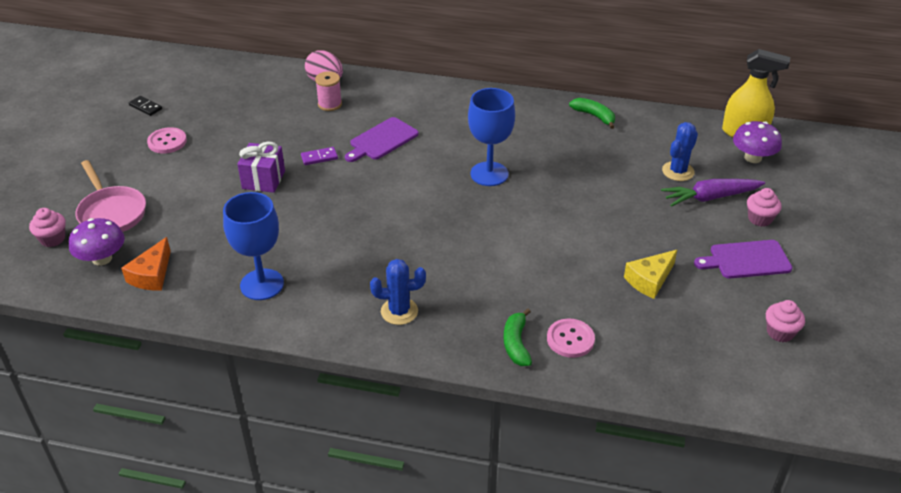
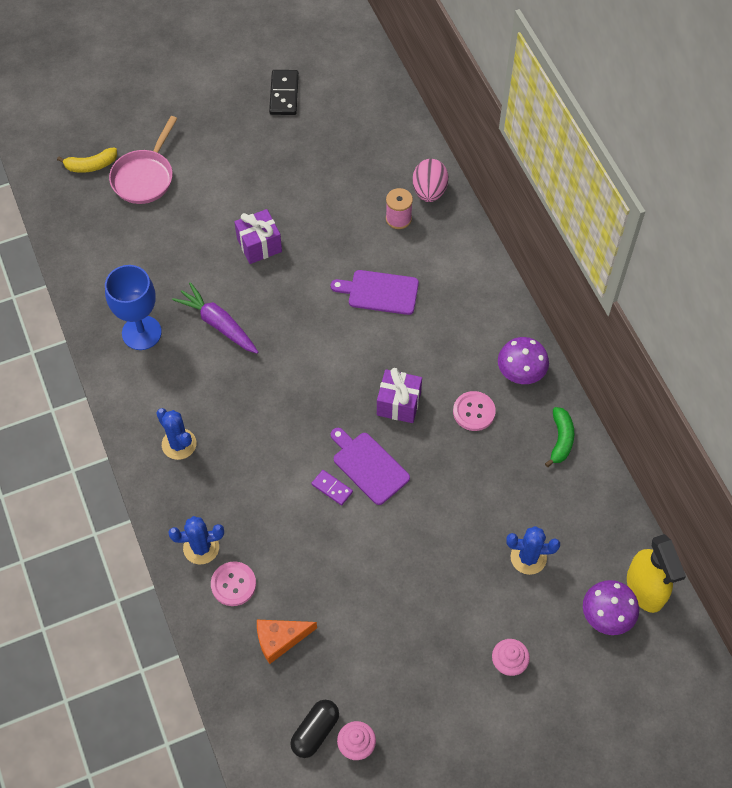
camera: 55 degrees right, 20 degrees up
pink cupcake [29,208,66,247] -> yellow banana [57,148,117,173]
purple mushroom [69,218,125,266] -> purple mushroom moved to [498,337,549,384]
orange cheese [121,237,171,291] -> orange cheese moved to [257,620,317,664]
black domino [129,96,162,116] -> black domino [269,70,299,115], size x1.62
pink button [147,127,187,153] -> pink button moved to [453,391,496,431]
purple domino [301,147,338,165] -> purple domino moved to [312,470,353,506]
blue goblet [468,88,515,186] -> purple gift [377,368,422,423]
green banana [504,308,532,366] -> blue cactus [169,516,224,564]
yellow cheese [624,250,677,299] -> none
purple carrot [661,179,765,207] -> purple carrot moved to [172,282,258,354]
purple cutting board [694,240,792,278] -> purple cutting board moved to [331,428,410,505]
none -> black capsule [290,700,339,758]

